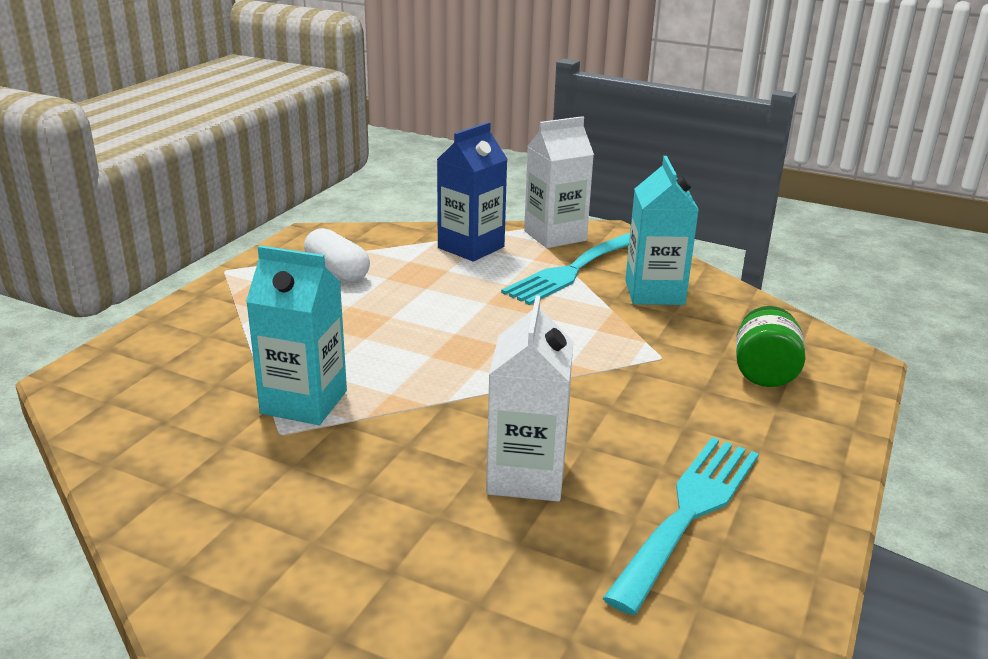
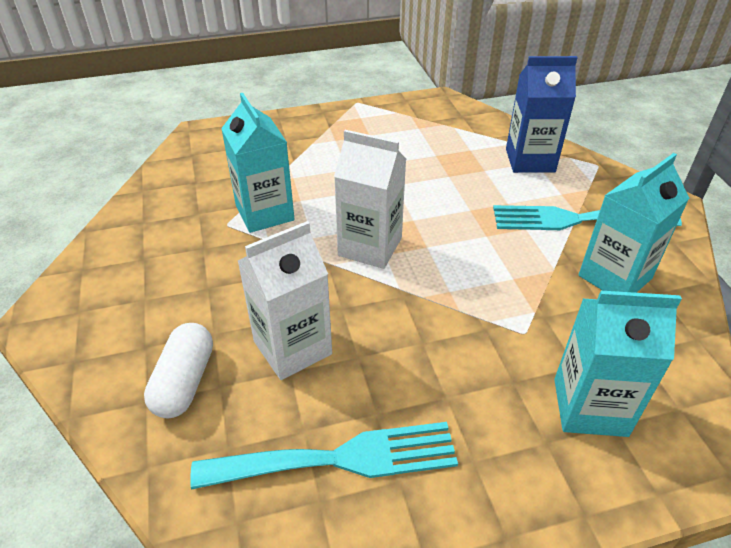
camera: 50 degrees right, 15 degrees up
white capsule [304,228,370,282] -> white capsule moved to [144,323,213,418]
white carton [524,116,594,248] -> white carton moved to [334,130,406,269]
green jar [736,306,805,387] -> turquoise carton [554,291,682,437]

